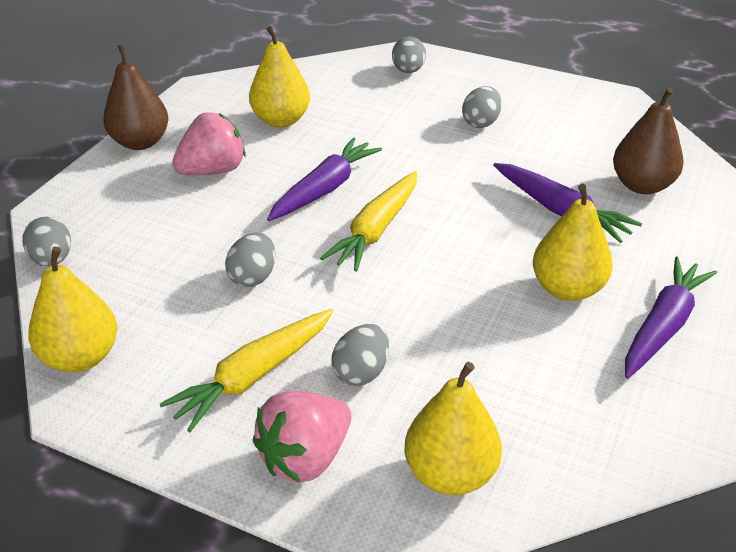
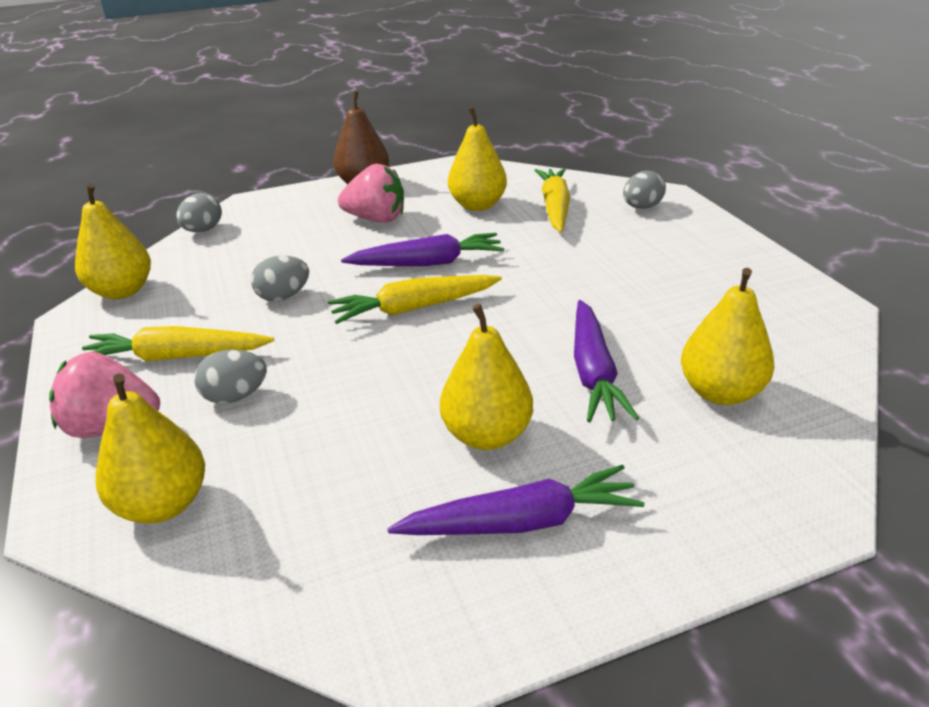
camera: 45 degrees right, 5 degrees down
grey egg [462,86,502,128] -> none
brown pear [613,88,684,194] -> yellow pear [681,268,774,405]
none -> yellow carrot [534,168,570,232]

